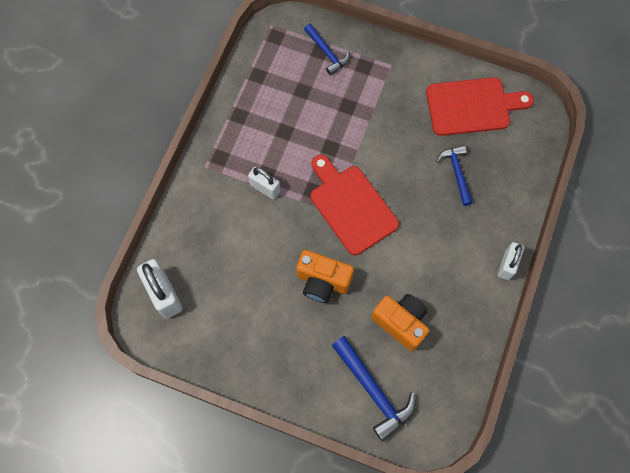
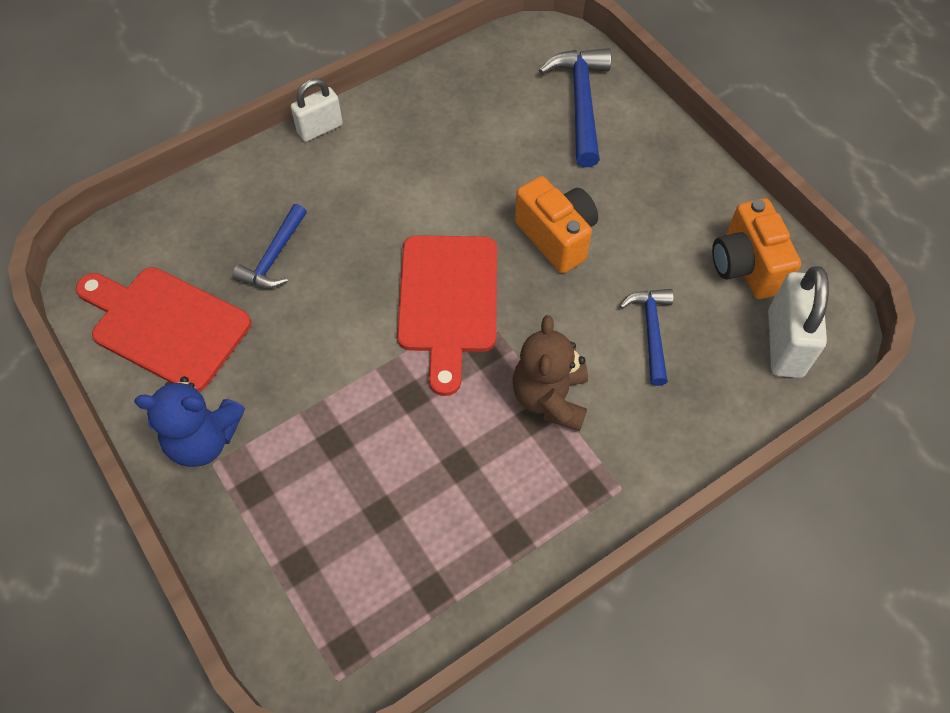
camera: 145 degrees left, 10 degrees down
white padlock [248,167,280,200] -> brown teddy bear [513,315,588,431]
blue hammer [304,24,350,75] -> blue hammer moved to [620,289,674,386]
orange camera [371,294,429,351] -> orange camera moved to [712,198,801,299]
none -> blue teddy bear [134,376,245,467]

